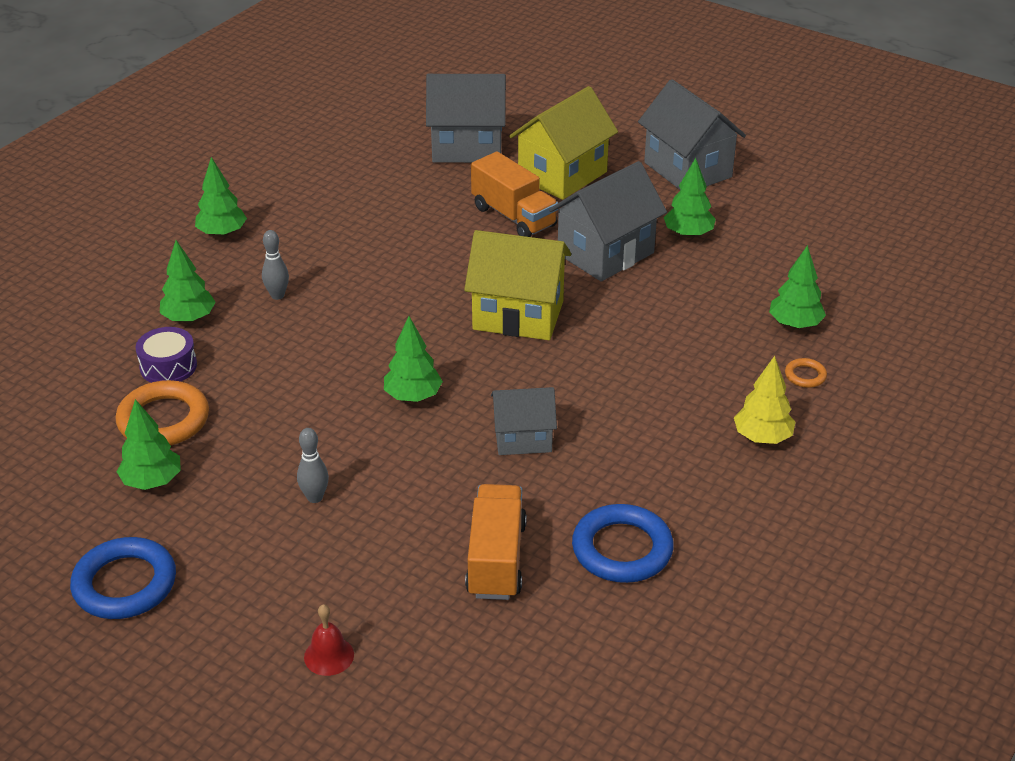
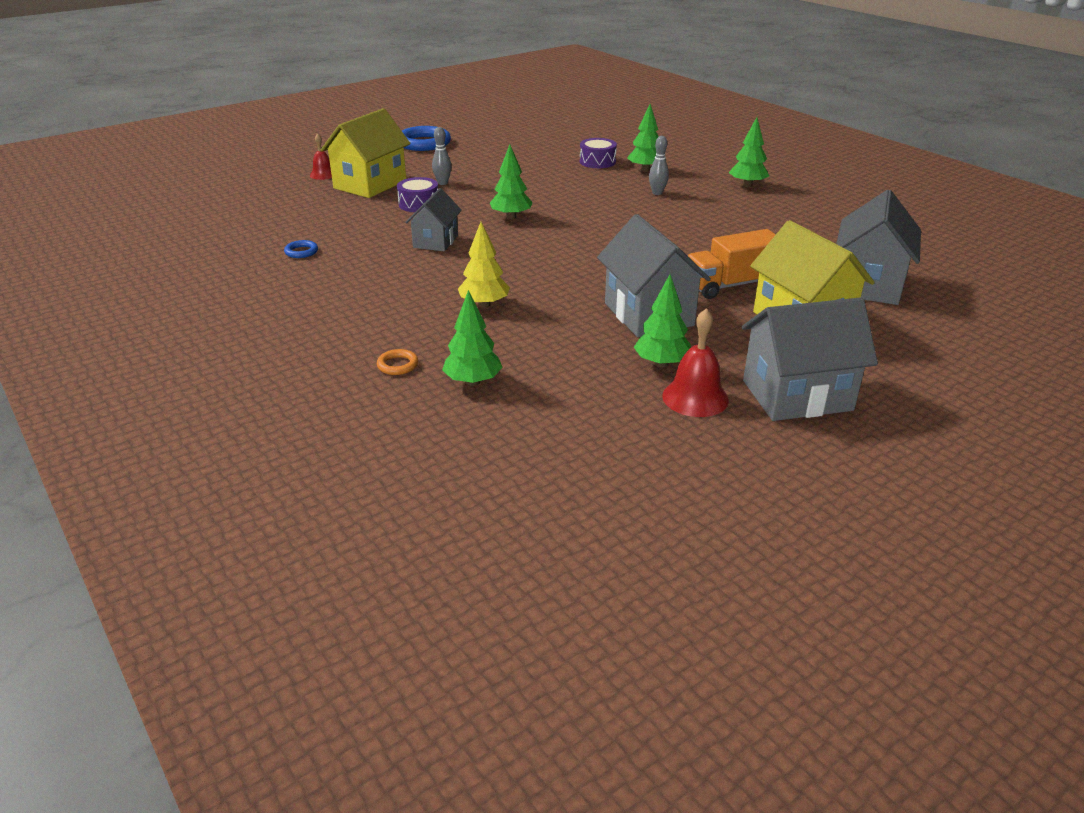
camera: 110 degrees right, 5 degrees down
orange ring [115,380,209,445] -> none
green tree [117,399,181,490] -> none
yellow house [464,230,571,340] -> yellow house moved to [321,108,410,198]
orange truck [465,484,527,600] -> none
blue ring [572,504,674,583] -> blue ring [284,240,318,258], size x0.47
yellow tree [734,356,796,444] -> yellow tree moved to [458,222,510,308]
none -> purple drum [397,177,438,212]
none -> red bell [662,309,729,417]

